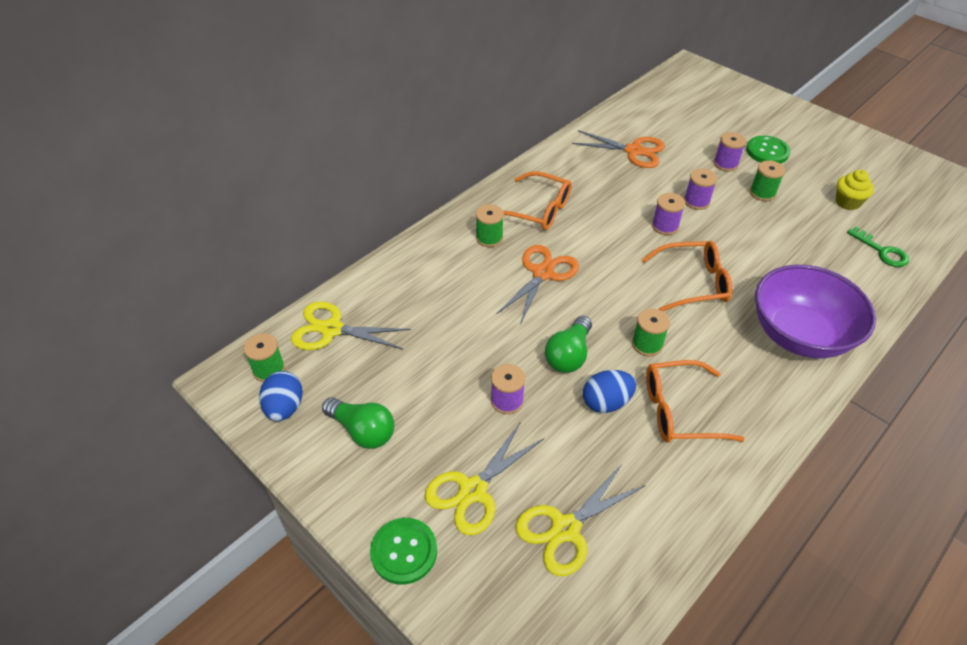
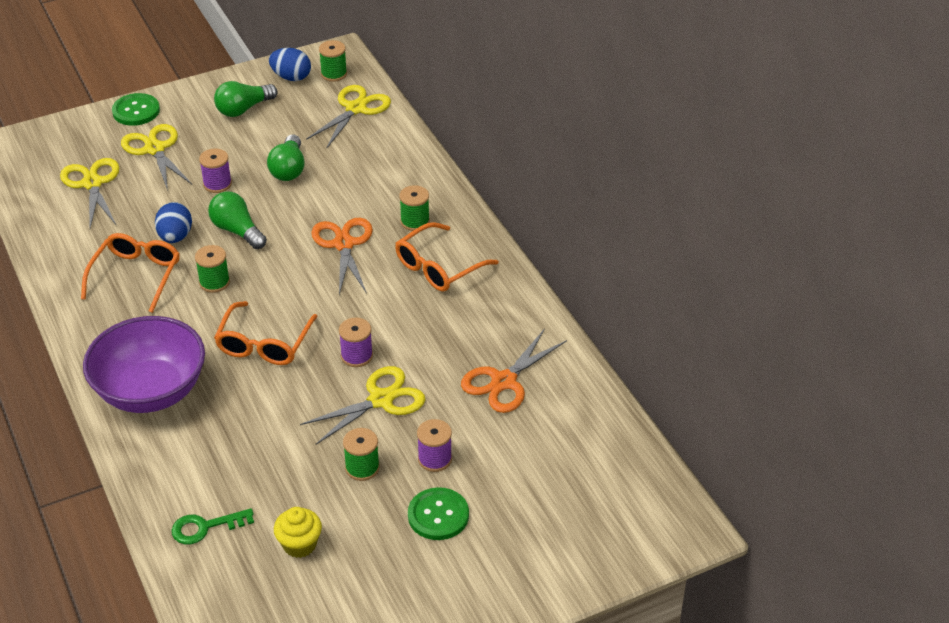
camera: 110 degrees right, 5 degrees down
orange scissors [496,245,579,324] -> orange scissors turned 150 degrees counterclockwise [311,218,373,295]
purple spool [684,169,717,210] -> yellow scissors [300,366,425,444]
none -> green light bulb [267,134,305,181]

